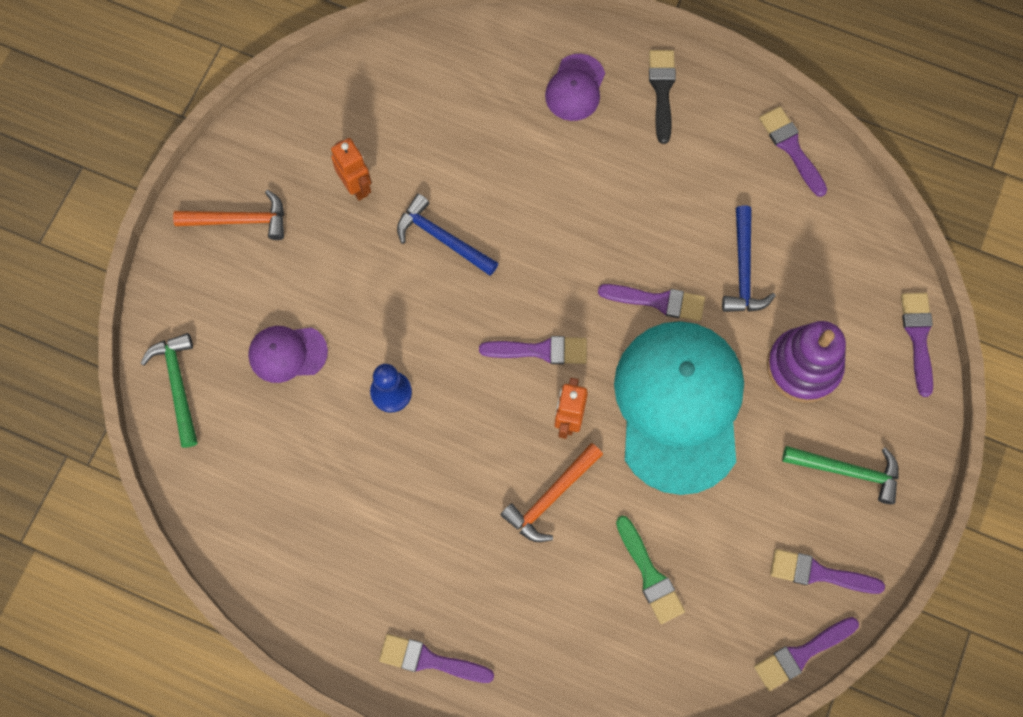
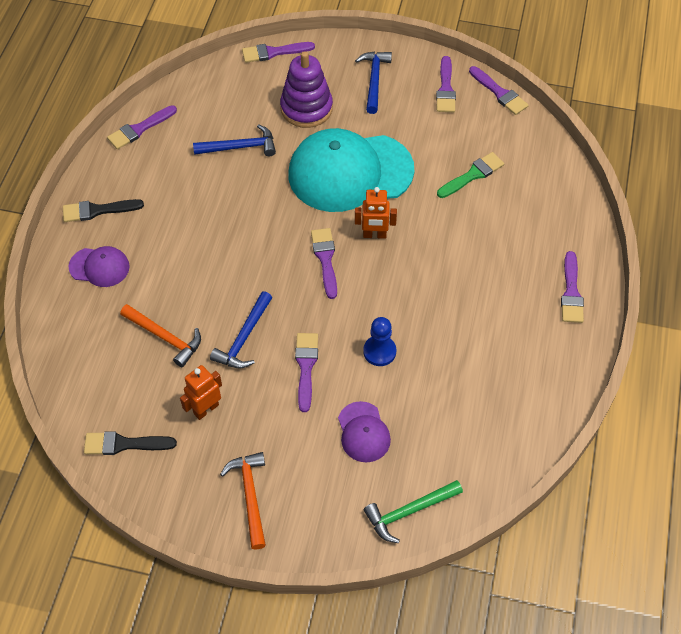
camera: 100 degrees left, 15 degrees down
orange hammer [501,443,603,542] -> orange hammer moved to [120,304,201,367]
purple brush [598,284,705,321] -> purple brush moved to [295,333,318,412]
green hammer [782,446,899,504] -> blue hammer [355,52,392,114]
none -> black brush [84,431,177,455]

